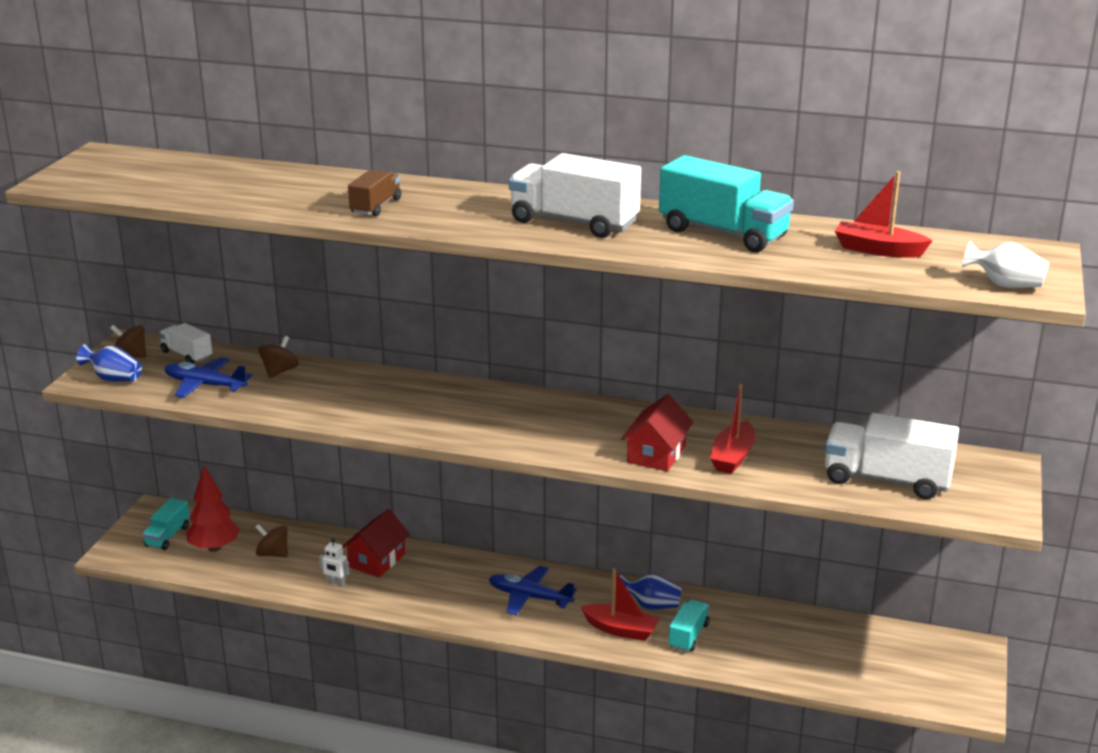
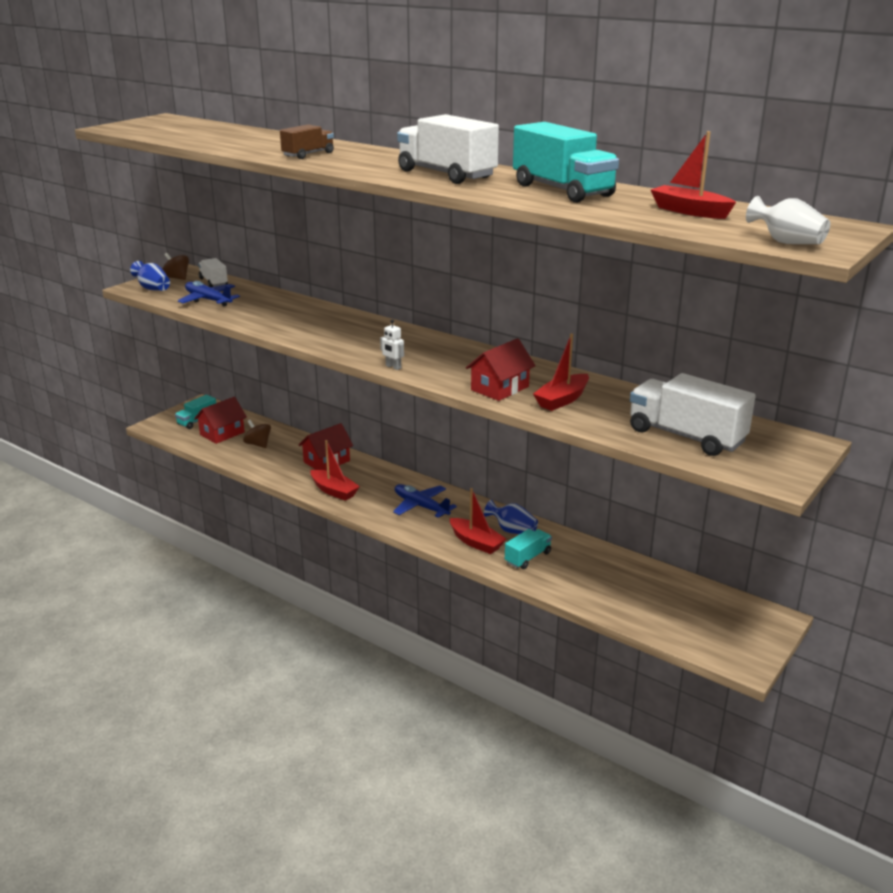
camera: 20 degrees right, 0 degrees up
red tree [186,466,240,552] -> red house [194,397,247,444]
brown spinning top [258,336,299,378] -> none
white robot [319,538,350,587] -> white robot moved to [380,319,404,370]
none -> red boat [310,440,360,501]

